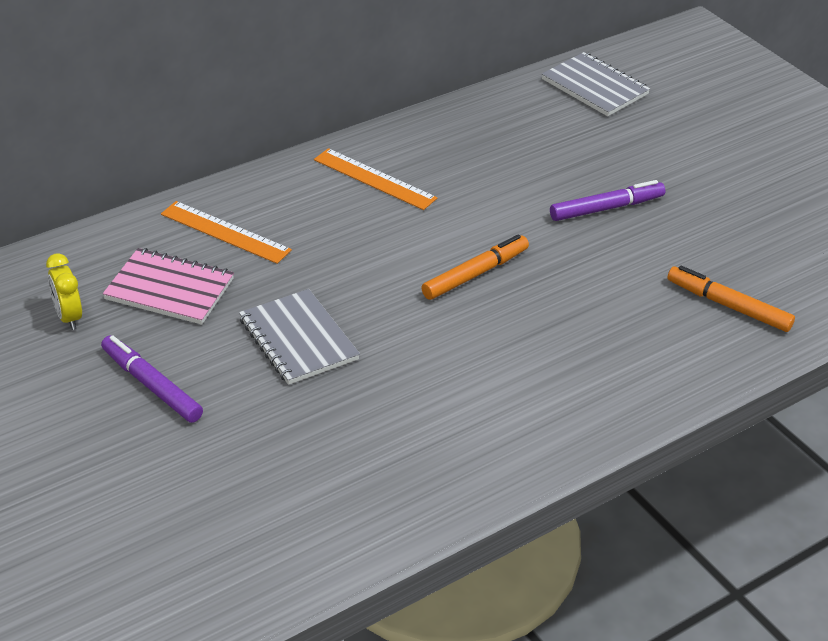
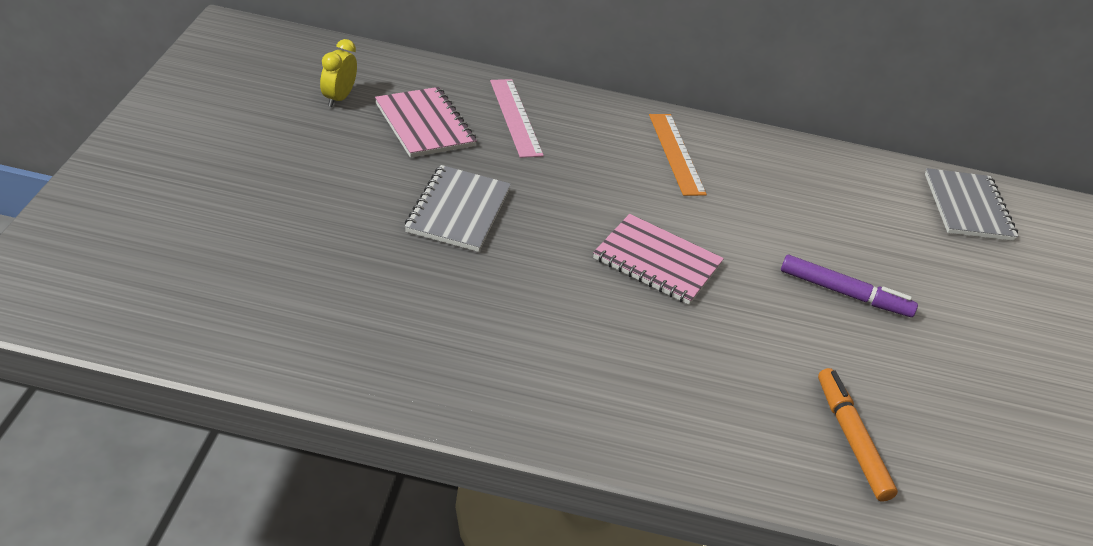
camera: 40 degrees right, 0 degrees up
purple marker [101,335,203,423] -> none
orange ruler [161,201,292,264] -> pink ruler [490,79,544,158]
orange marker [421,234,529,300] -> pink notebook [593,214,724,305]

